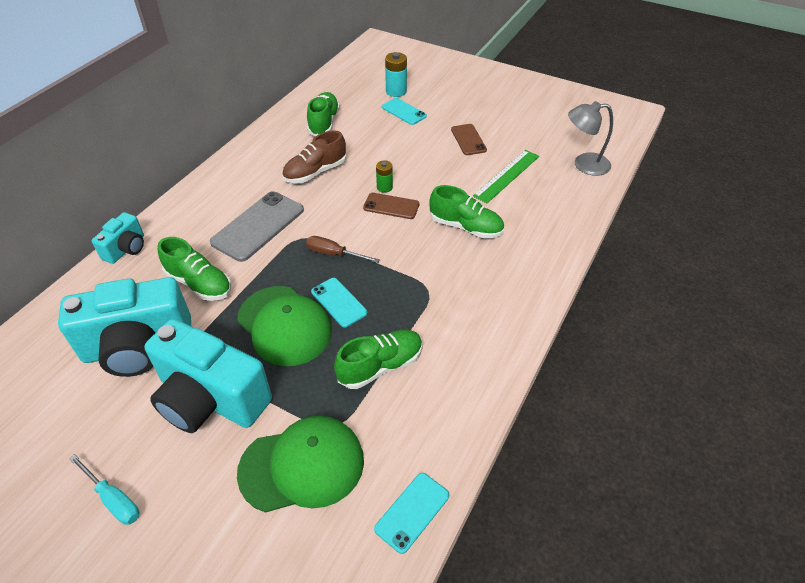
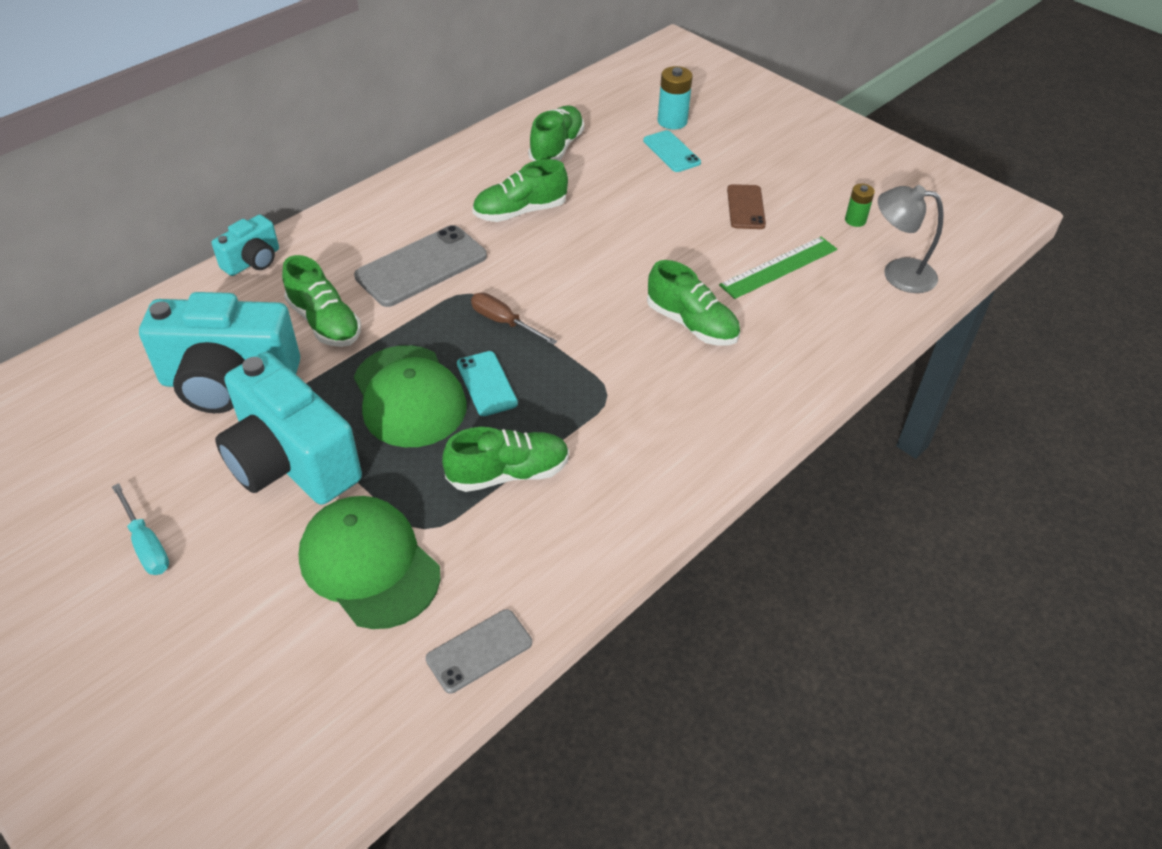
camera: 15 degrees right, 0 degrees up
green cap [237,416,364,513] -> green cap turned 135 degrees counterclockwise [298,496,441,629]
brown shoe [282,130,346,183] -> green shoe [472,159,568,222]
brown phone [363,193,420,219] -> none
turquoise phone [374,473,450,554] -> grey phone [426,609,532,693]
green battery [376,160,393,193] -> green battery moved to [845,184,875,227]

